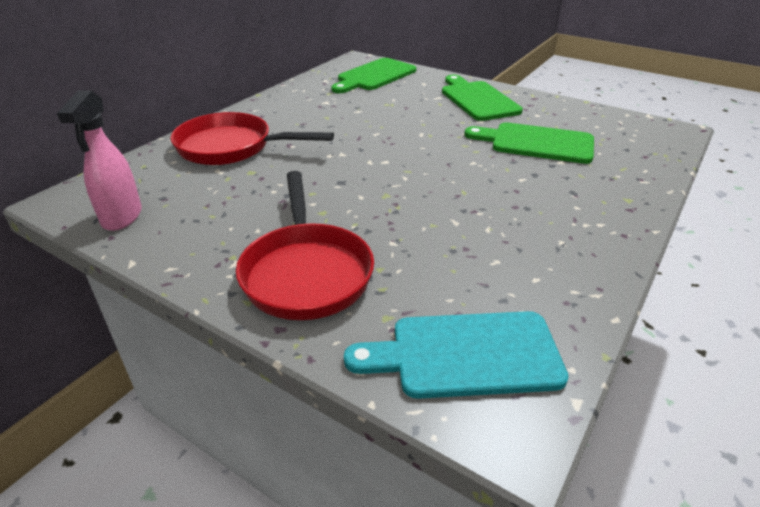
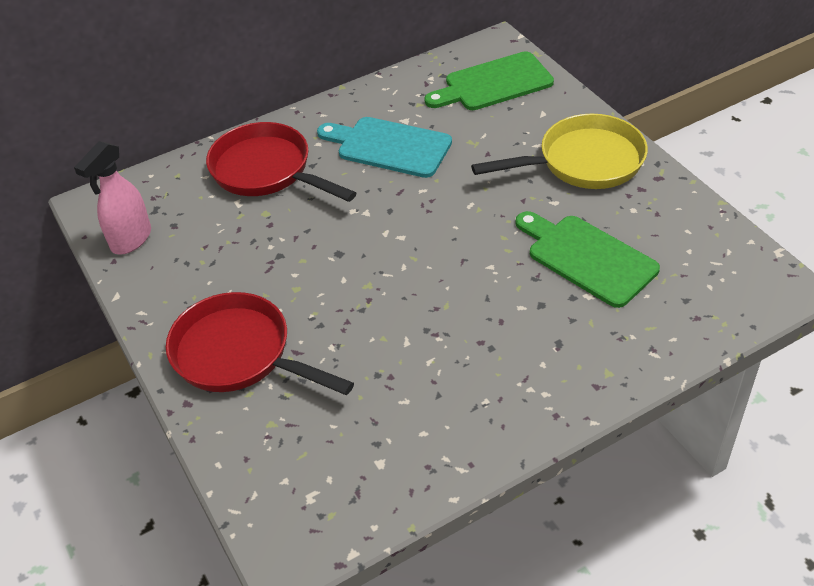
camera: 30 degrees right, 10 degrees up
red pan [236,171,374,320] -> red pan turned 105 degrees clockwise [166,292,354,395]
turquoise cutting board [344,311,569,399] -> turquoise cutting board moved to [317,117,452,178]
green cutting board [442,75,523,121] -> yellow pan [471,114,648,189]

